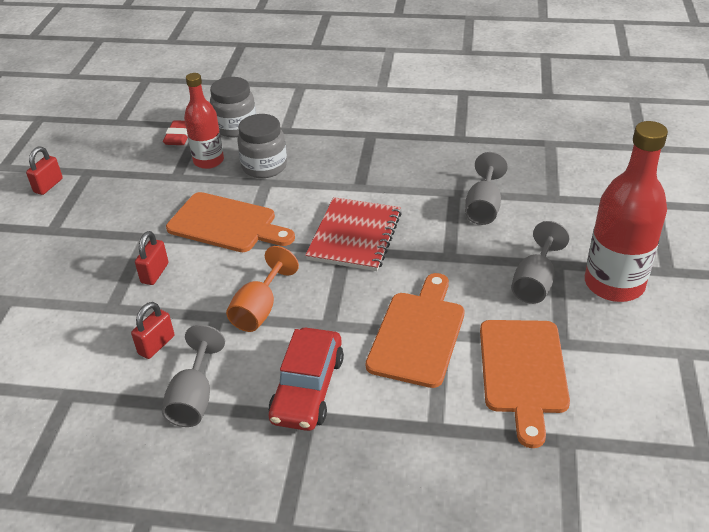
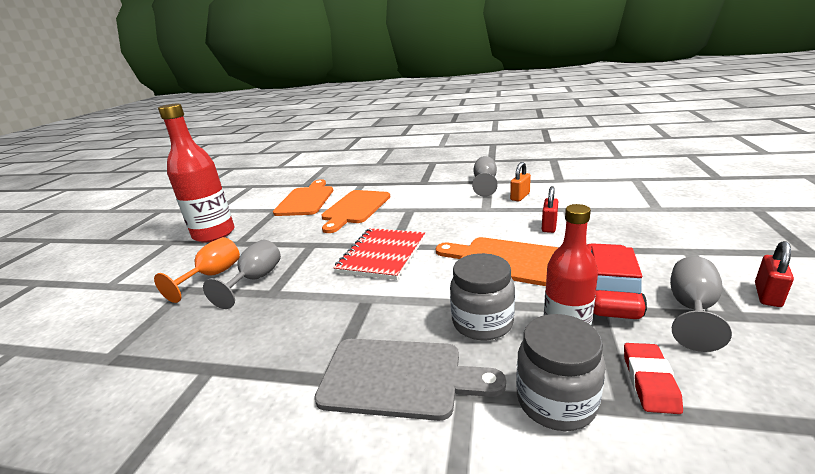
camera: 175 degrees left, 15 degrees down
red padlock [131,302,174,359] -> orange padlock [510,162,531,201]
orange goblet [226,246,299,332] -> orange goblet moved to [154,237,240,303]
red car [268,328,344,431] -> red car moved to [587,243,647,319]
grey goblet [511,221,570,304] -> grey goblet moved to [670,256,732,352]
none -> grey cutting board [314,339,506,421]

